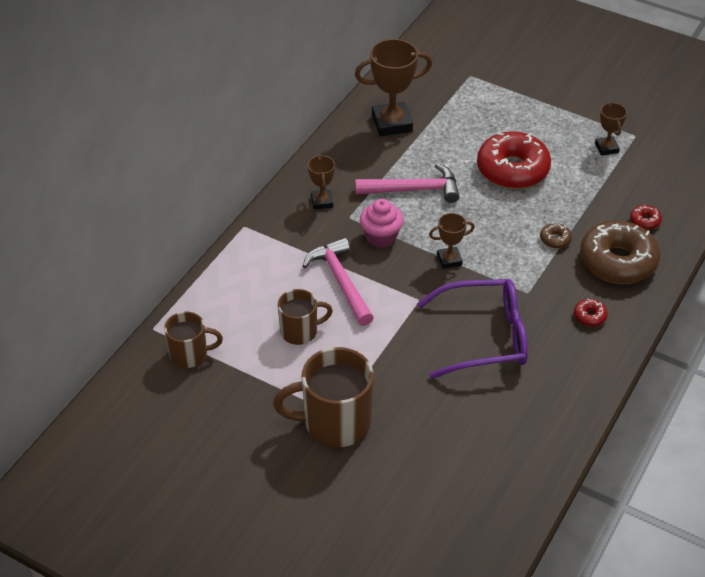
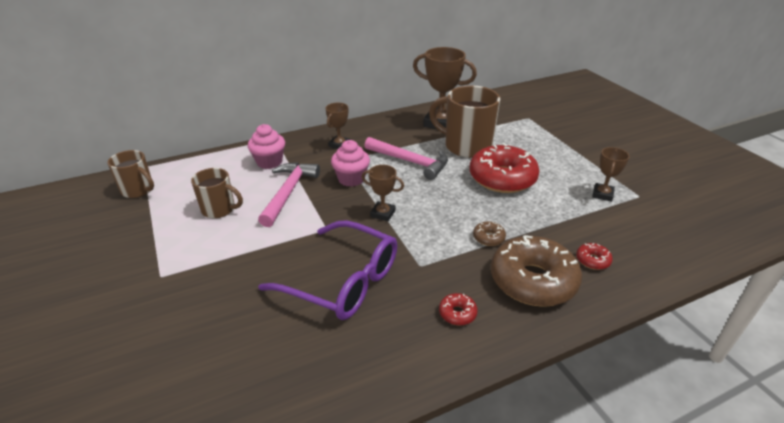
camera: 35 degrees right, 10 degrees down
brown mug [273,347,374,447] -> brown mug moved to [429,85,500,158]
none -> pink cupcake [248,124,285,169]

